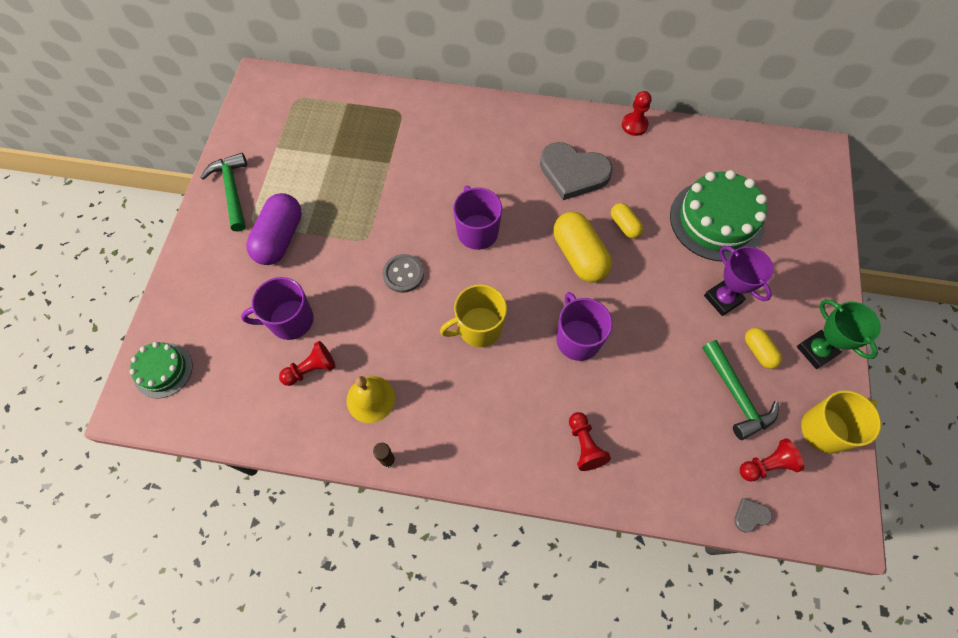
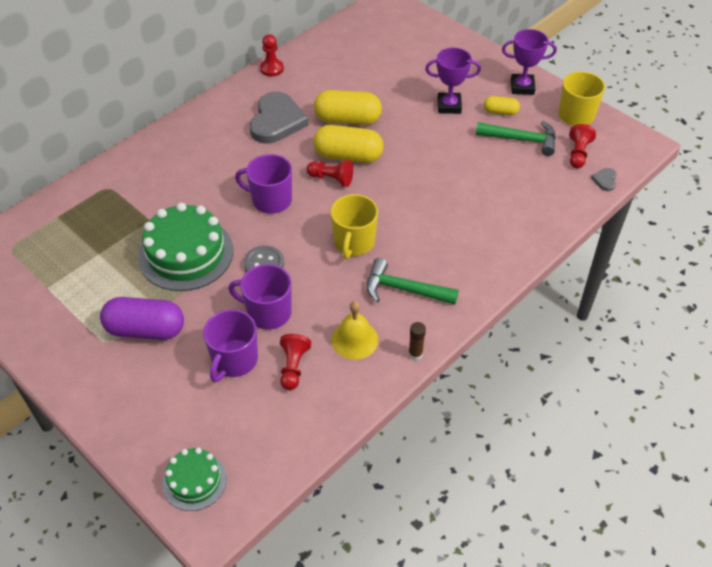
camera: 55 degrees left, 15 degrees down
green hammer [200,153,247,232] -> green hammer moved to [367,258,459,305]
purple capsule [246,193,302,265] -> purple capsule turned 45 degrees counterclockwise [100,297,184,340]
grey heart [540,142,613,200] -> grey heart turned 45 degrees counterclockwise [250,92,308,143]
purple mug [556,292,613,361] -> purple mug moved to [228,264,291,330]
red pawn [569,412,611,471] -> red pawn moved to [306,160,353,187]
yellow capsule [611,203,643,238] -> yellow capsule [314,90,382,125], size x1.87
green cake [670,170,767,261] -> green cake moved to [138,203,234,291]
green trophy [797,299,881,369] -> purple trophy [502,29,557,95]

